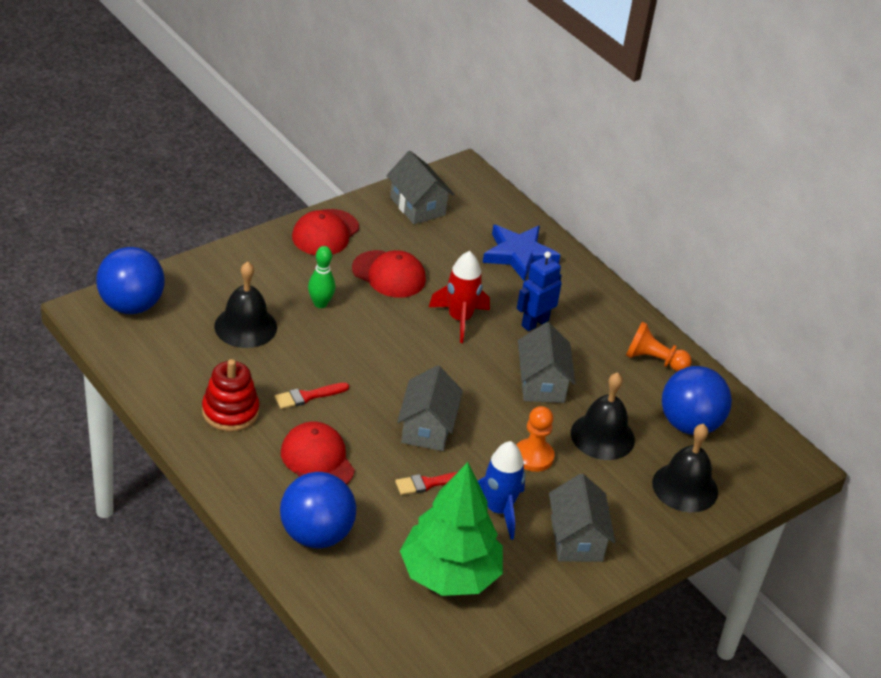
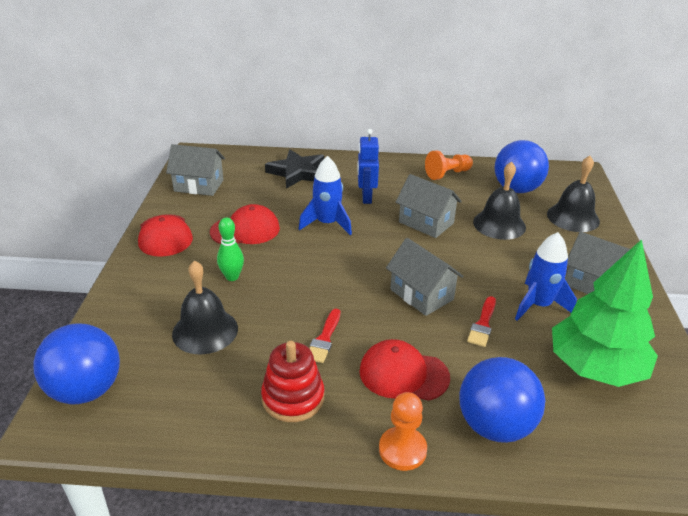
camera: 45 degrees left, 5 degrees down
red rocket [429,251,490,343] -> blue rocket [299,156,352,235]
blue star [483,225,560,281] -> black star [265,149,324,189]
orange pawn [517,406,555,472] -> orange pawn moved to [379,392,427,471]

